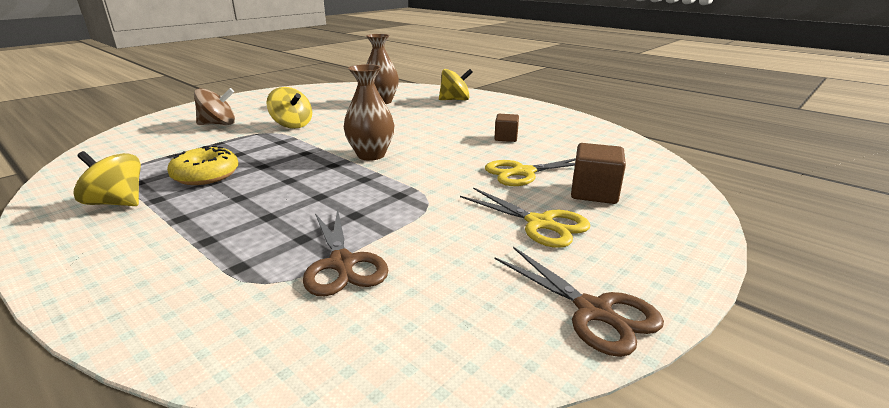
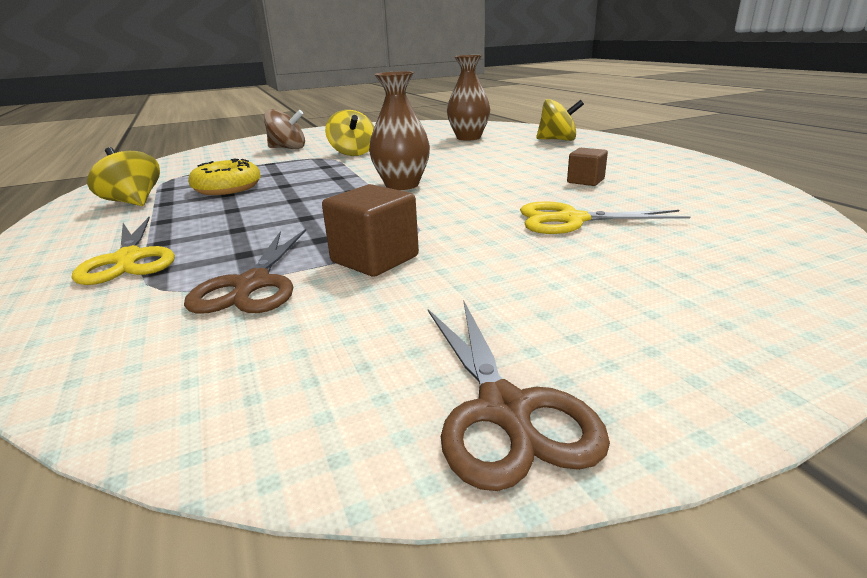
camera: 25 degrees right, 0 degrees up
yellow scissors [460,187,590,248] -> yellow scissors moved to [72,217,175,285]
brown cube [571,143,626,204] -> brown cube moved to [322,184,419,277]

